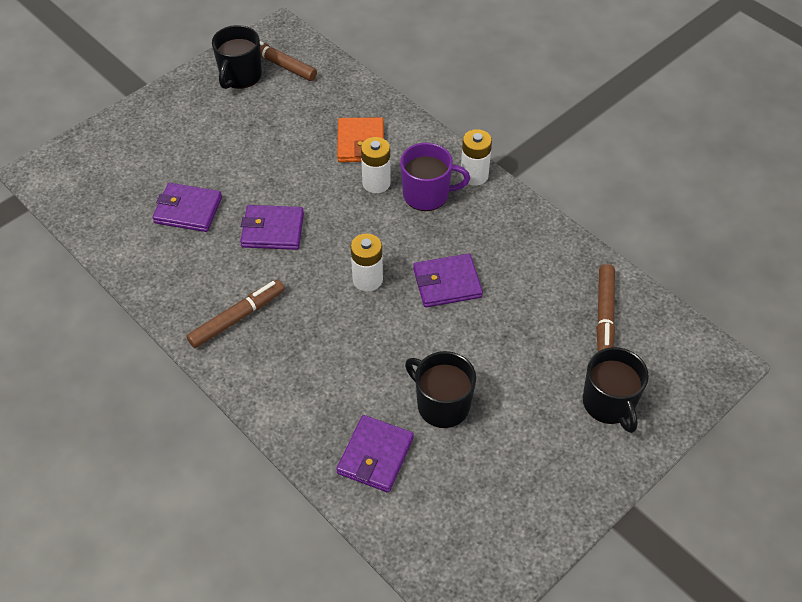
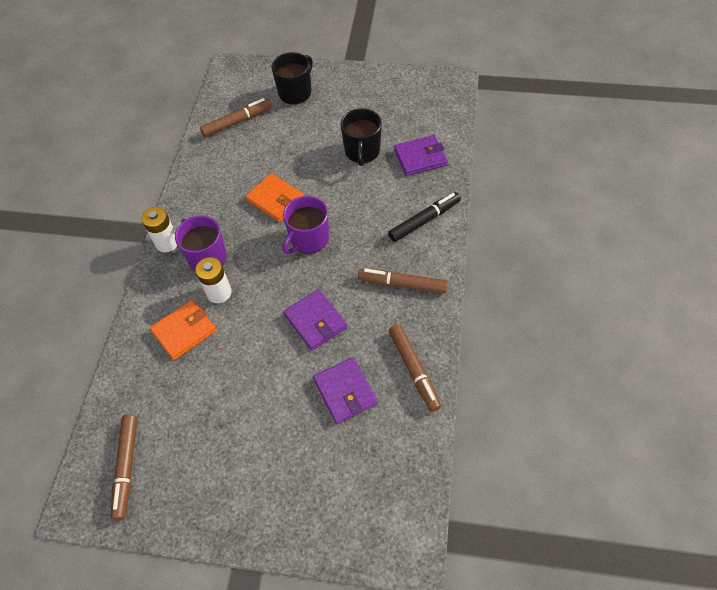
camera: 125 degrees left, 5 degrees up
black mug [212,25,262,89] -> none
white battery [350,233,383,292] -> purple mug [283,196,329,254]
purple wallet [413,253,483,307] -> orange wallet [246,173,304,222]
none -> black marker [388,192,461,242]
none -> brown marker [389,325,441,412]

